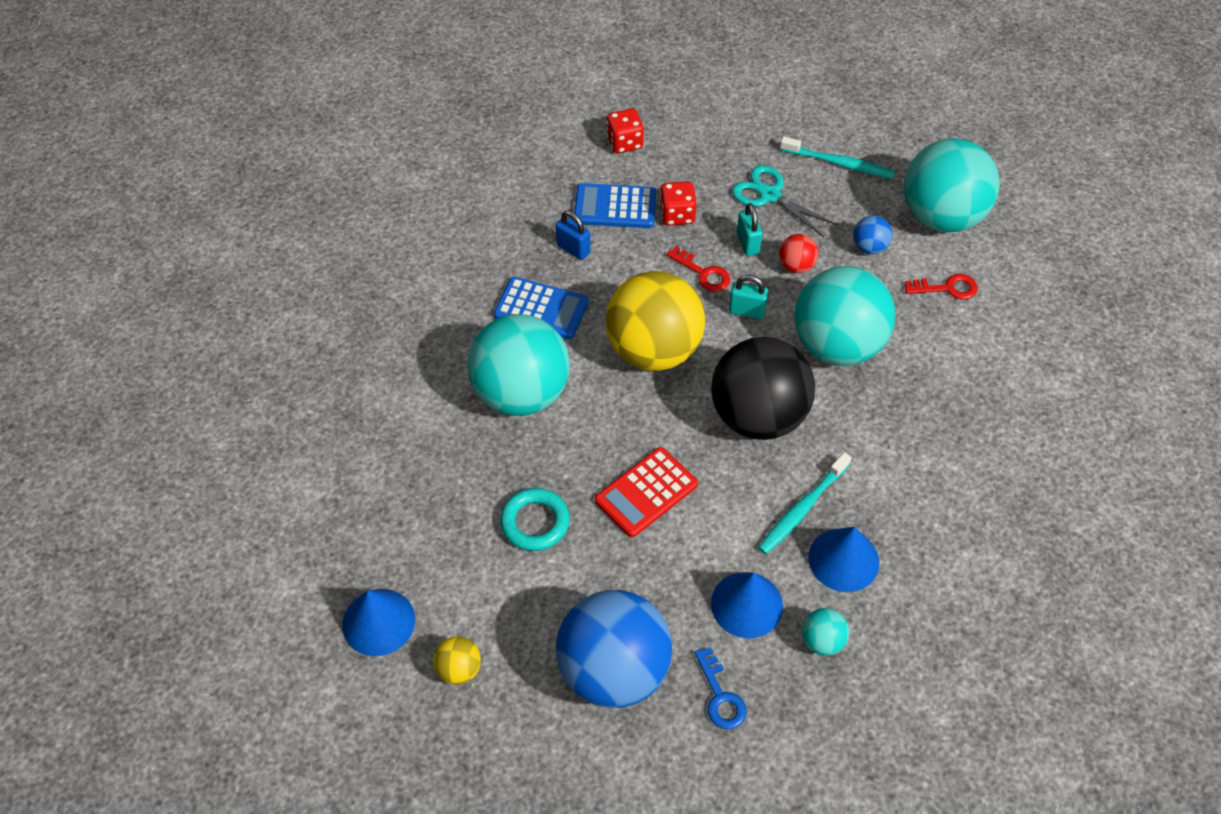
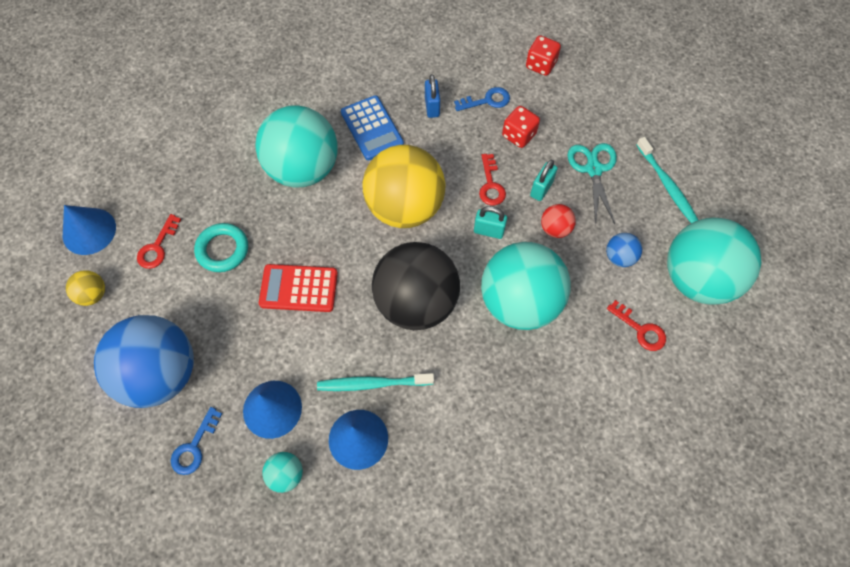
camera: 45 degrees right, 10 degrees up
blue calculator [574,183,656,228] -> blue key [454,87,510,111]
turquoise padlock [729,275,768,319] -> turquoise padlock turned 45 degrees counterclockwise [474,206,507,239]
none -> red key [137,214,181,269]

